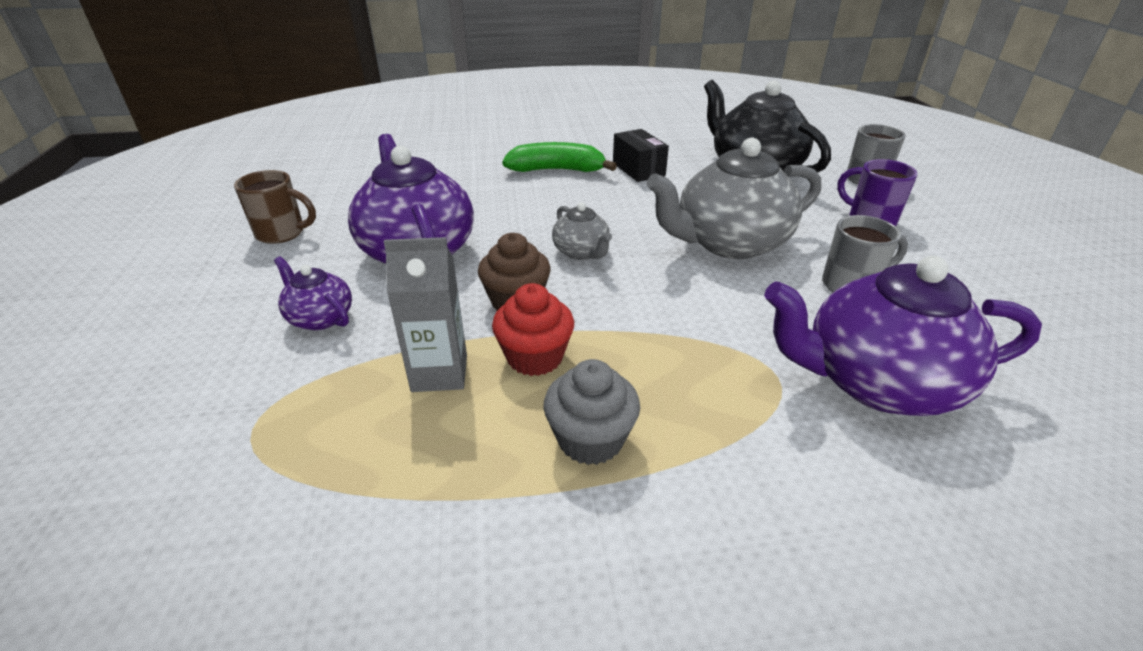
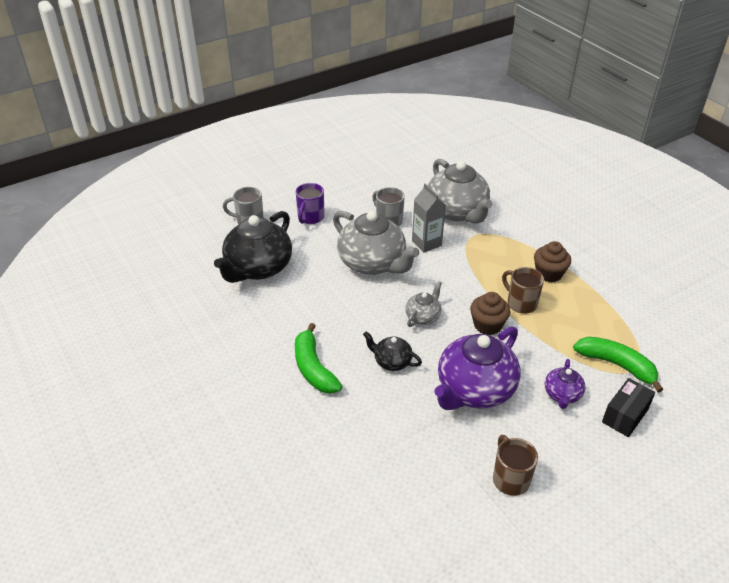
camera: 115 degrees left, 5 degrees up
grey carton [384,237,467,392] -> grey carton moved to [412,184,446,253]
red cupcake [492,283,574,376] -> brown mug [502,267,544,314]
grey cupcake [543,359,640,465] -> brown cupcake [534,241,571,282]
black box [613,129,669,182] -> black box moved to [602,378,655,437]
purple teapot [764,256,1042,416] -> grey teapot [428,159,492,224]
none -> black teapot [363,332,422,371]
none -> green banana [573,337,663,393]

